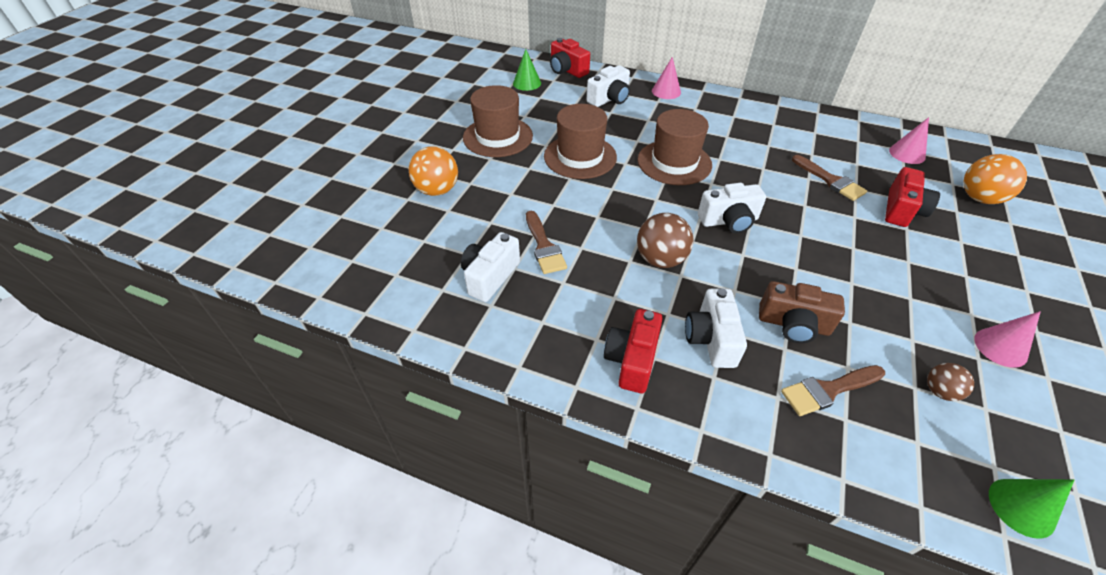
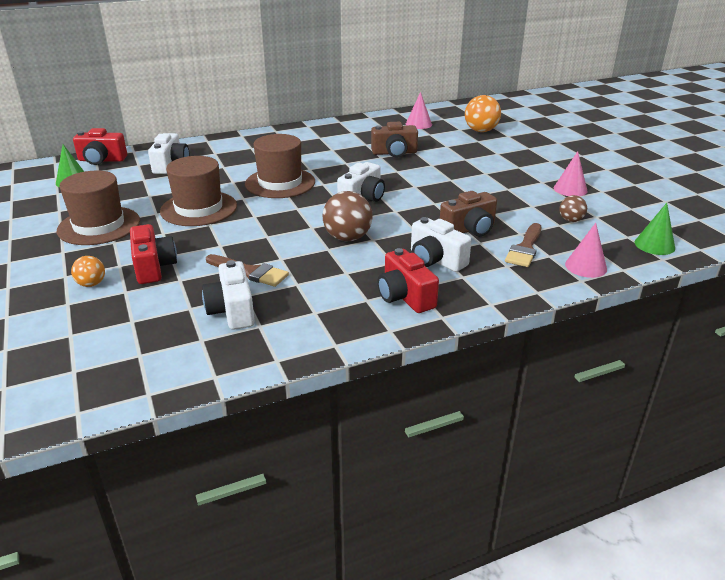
camera: 45 degrees left, 15 degrees down
orange ball [409,146,458,196] -> orange ball [71,256,105,287], size x0.56
pink cone [652,57,681,99] -> pink cone moved to [565,223,607,278]
brown brush [792,155,867,201] -> brown camera [371,122,418,157]
red camera [885,167,940,227] -> red camera moved to [130,224,177,284]

